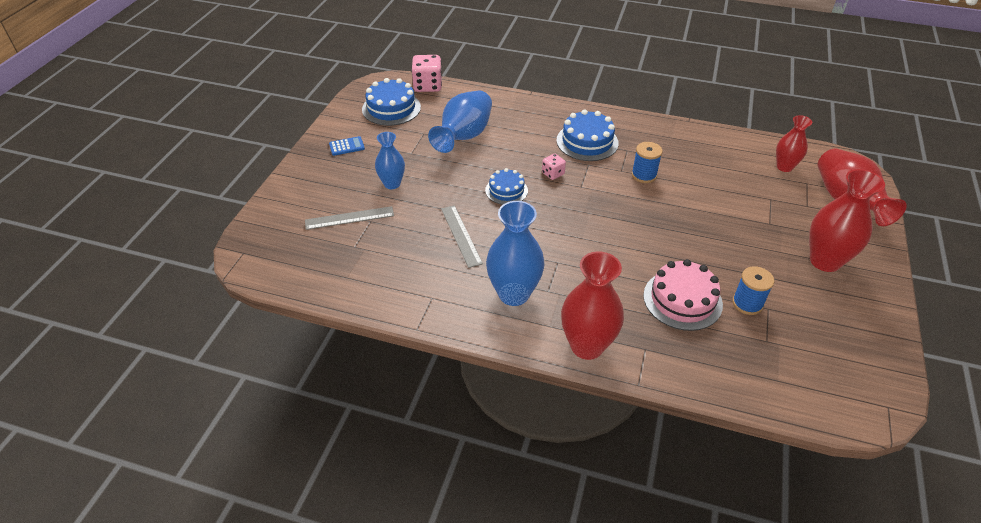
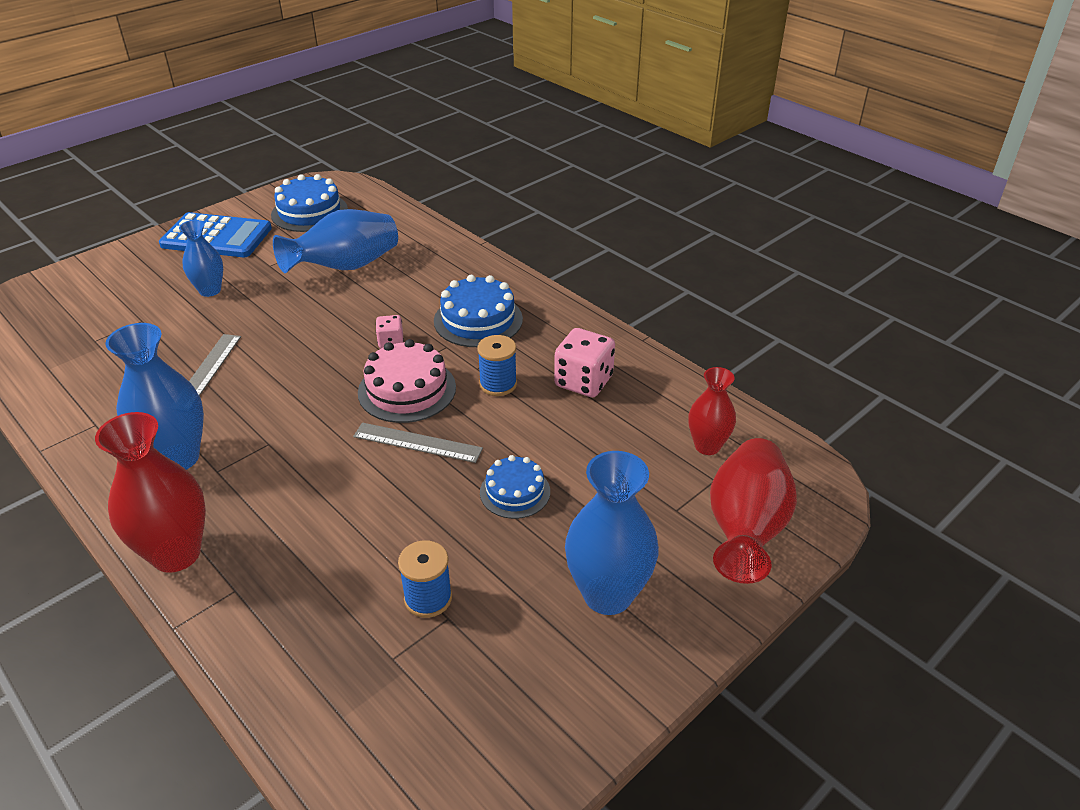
camera: 30 degrees right, 5 degrees down
grey ruler [305,206,394,230] -> grey ruler moved to [353,423,483,463]
blue calculator [329,136,365,156] -> blue calculator [159,212,272,257], size x2.31
pink dice [411,55,442,92] -> pink dice moved to [554,328,615,397]
blue cake [485,168,528,205] -> blue cake moved to [480,455,550,519]
pink cake [643,259,723,331] -> pink cake moved to [358,339,456,423]
red vase [809,169,885,272] -> blue vase [565,451,659,615]

